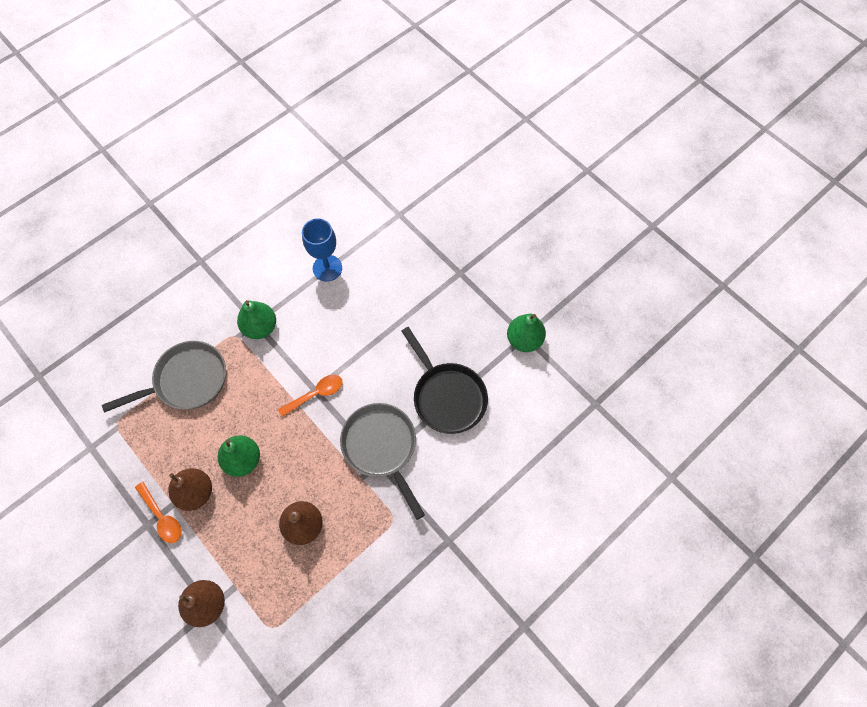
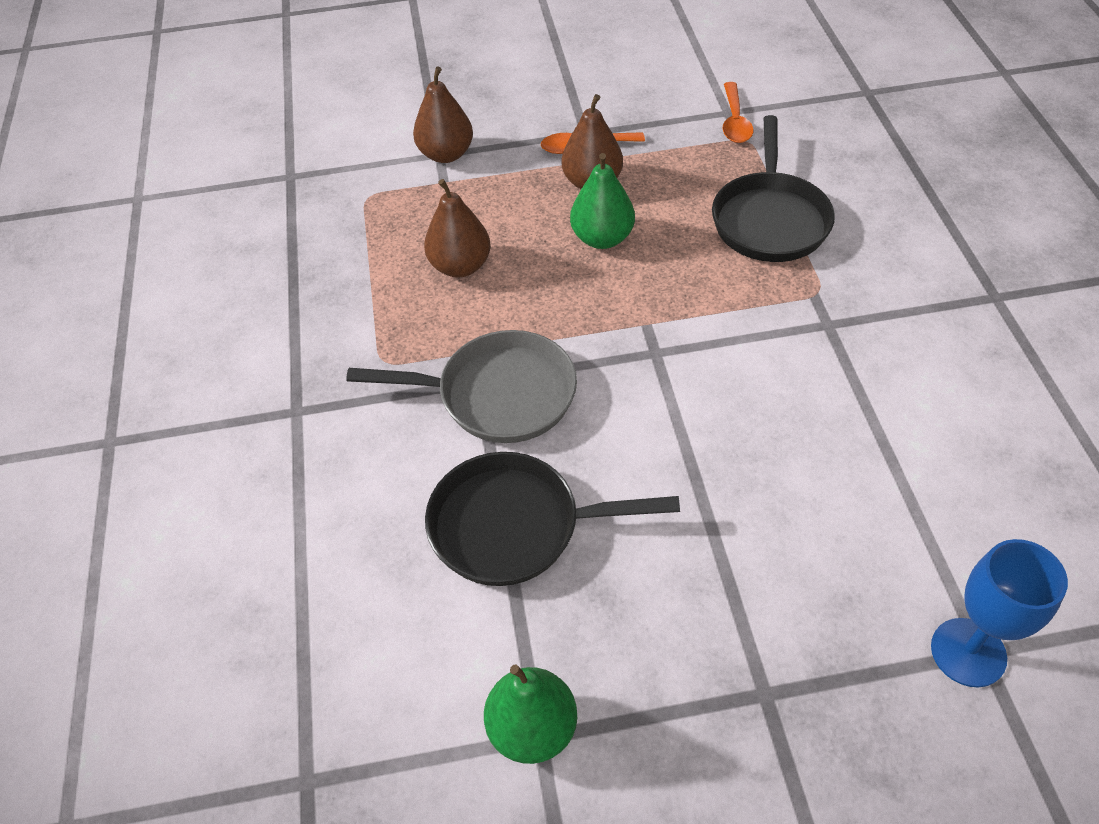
camera: 125 degrees right, 15 degrees down
grey pan [102,341,226,413] -> black pan [712,115,835,262]
green pear [237,300,276,339] -> none
orange spoon [278,375,343,417] -> orange spoon moved to [723,82,753,143]
blue goblet [302,219,342,281] -> blue goblet moved to [931,539,1068,687]

